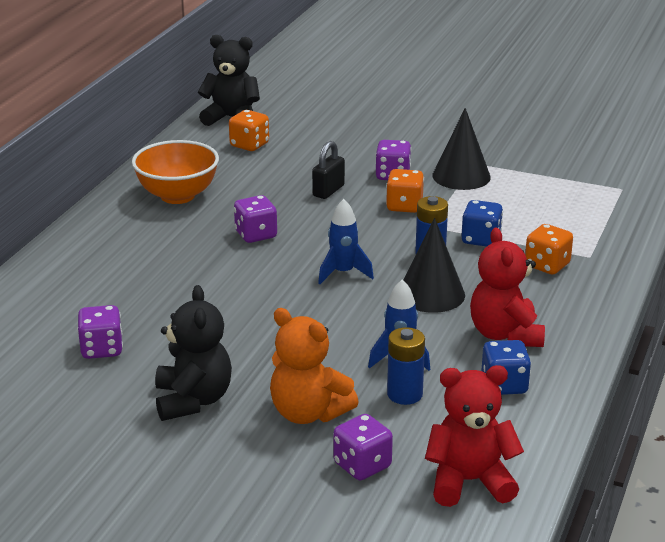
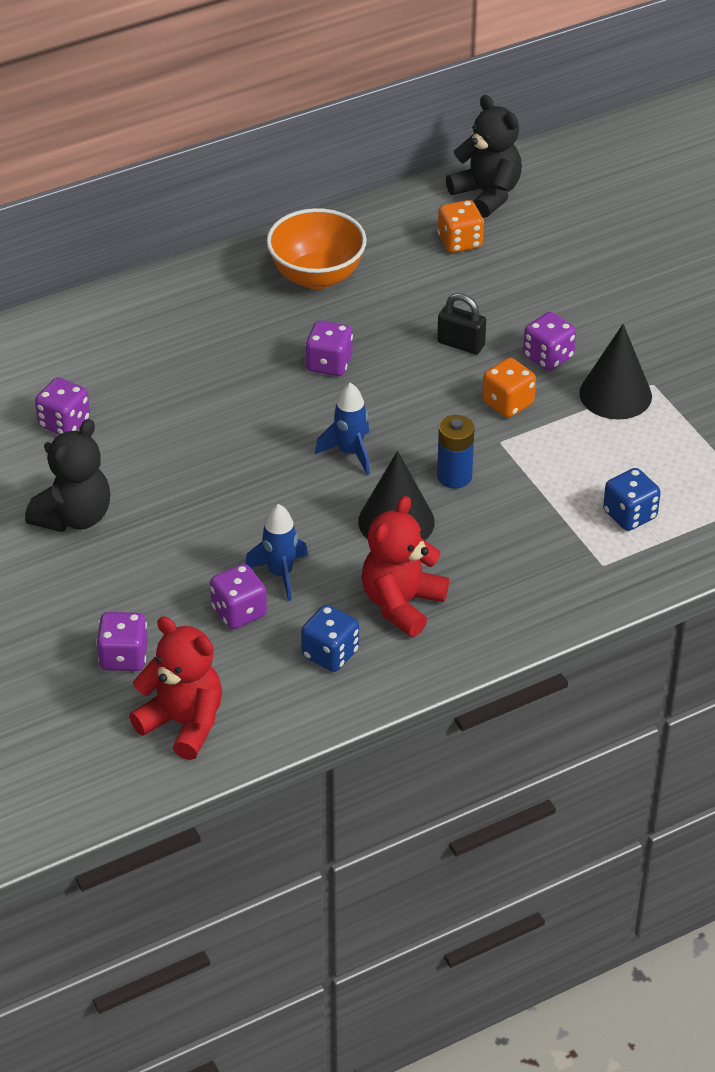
camera: 40 degrees right, 15 degrees up
orange teddy bear [270,308,359,424] -> none
black padlock [312,141,345,199] -> black padlock turned 45 degrees clockwise [437,293,486,354]
blue battery [387,327,425,405] -> purple dice [210,564,267,629]
blue dice [461,200,503,247] -> blue dice moved to [603,468,661,531]
orange dice [525,224,573,274] -> none

